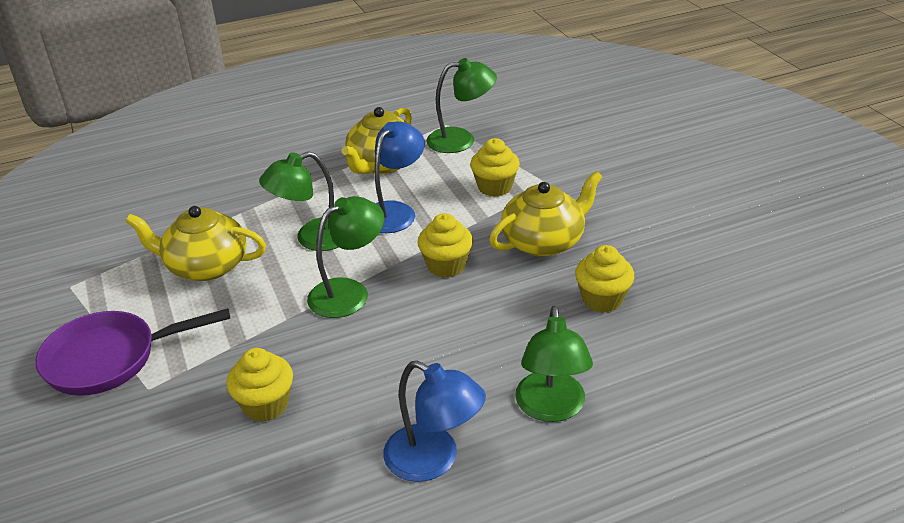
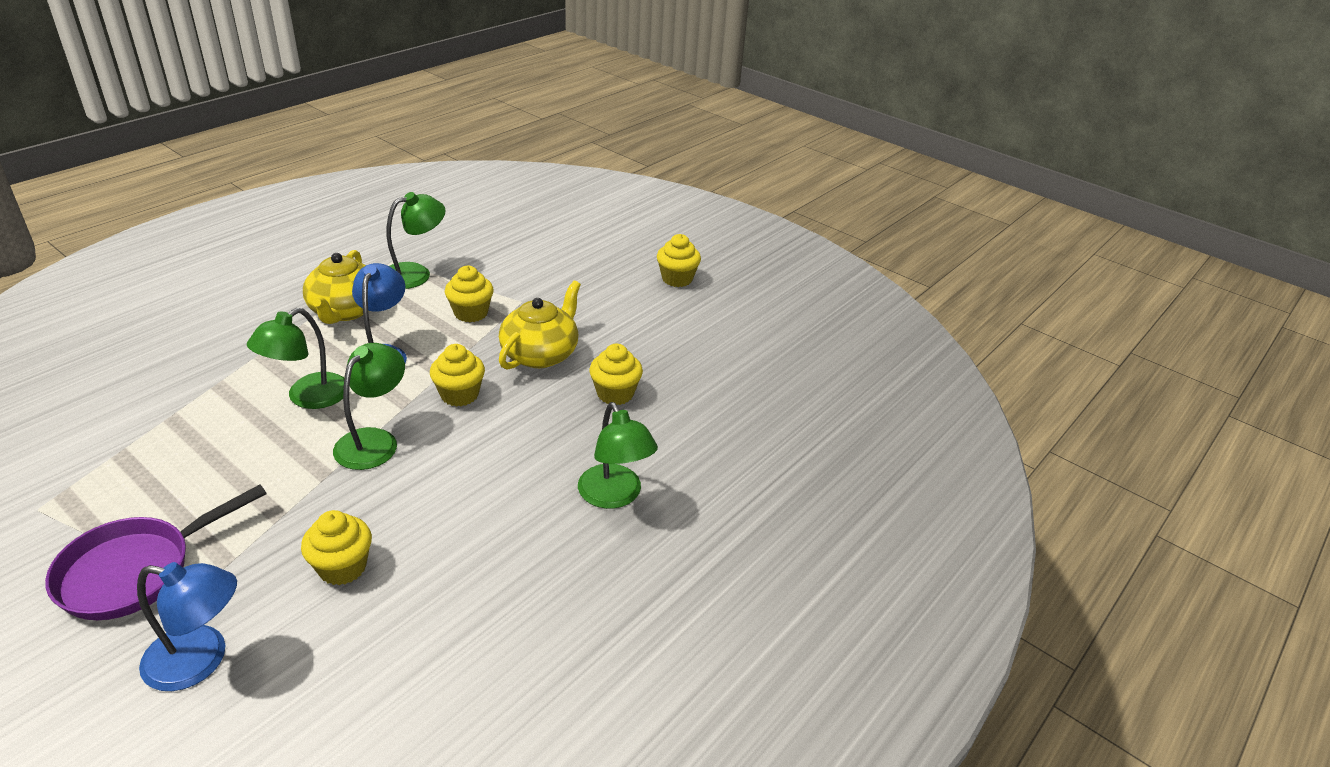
camera: 30 degrees left, 0 degrees up
yellow teapot [125,206,266,281] -> none
blue lamp [383,361,486,482] -> blue lamp moved to [137,562,237,691]
none -> yellow cupcake [657,234,701,287]

